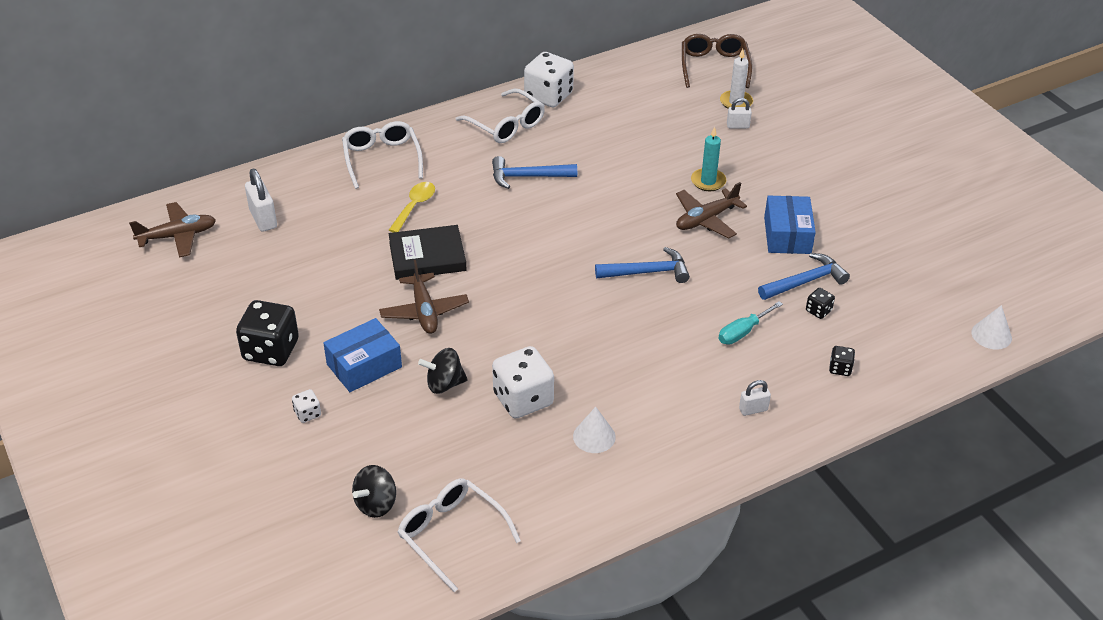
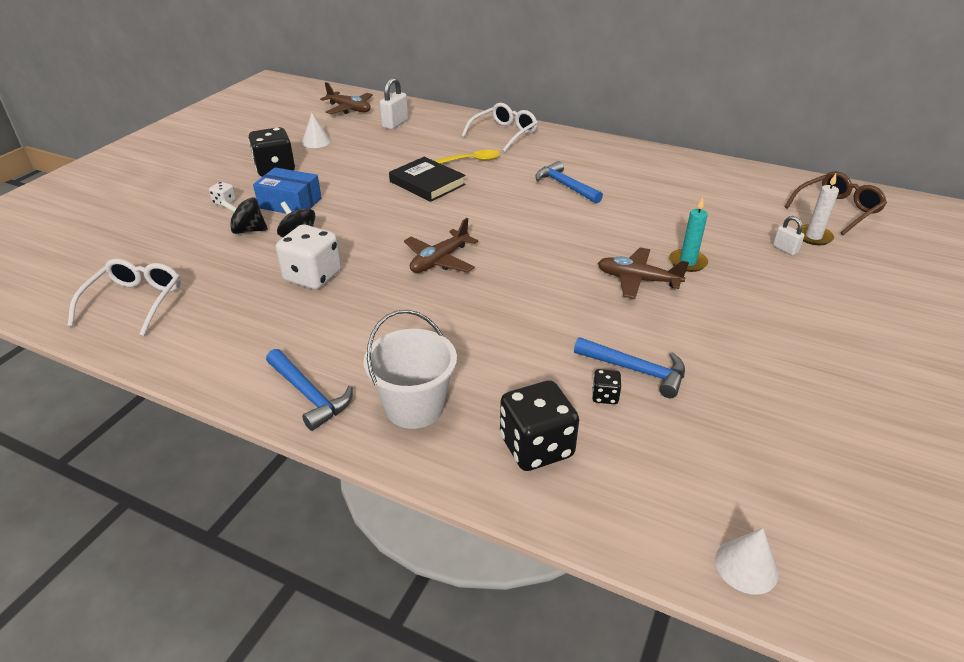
camera: 55 degrees right, 5 degrees down
black spinning top [352,465,396,518] -> black spinning top moved to [221,197,268,234]
brown plane [379,260,469,334] -> brown plane moved to [404,218,478,273]
white glasses [455,89,545,143] -> none
white dice [524,52,574,107] -> none
white cone [573,407,616,453] -> white cone moved to [302,113,331,148]
blue hammer [595,247,690,283] -> blue hammer moved to [266,349,353,431]
turquoise screwdriver [719,301,783,345] -> none
white padlock [739,380,771,416] -> white bucket [364,310,457,429]
blue box [764,196,816,254] -> none
black dice [829,346,855,376] -> black dice [500,380,579,471], size x2.17

